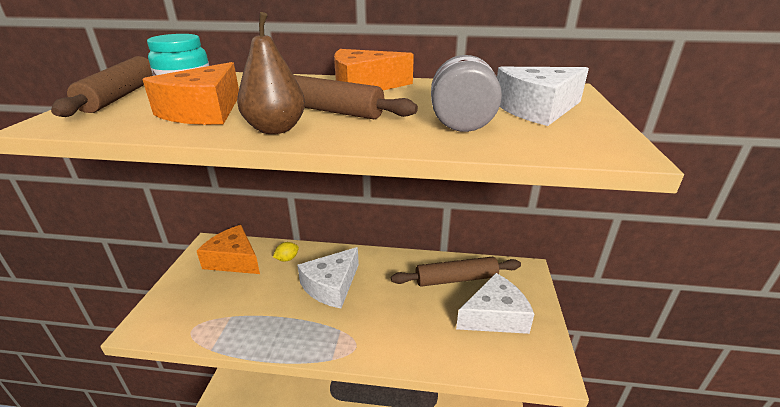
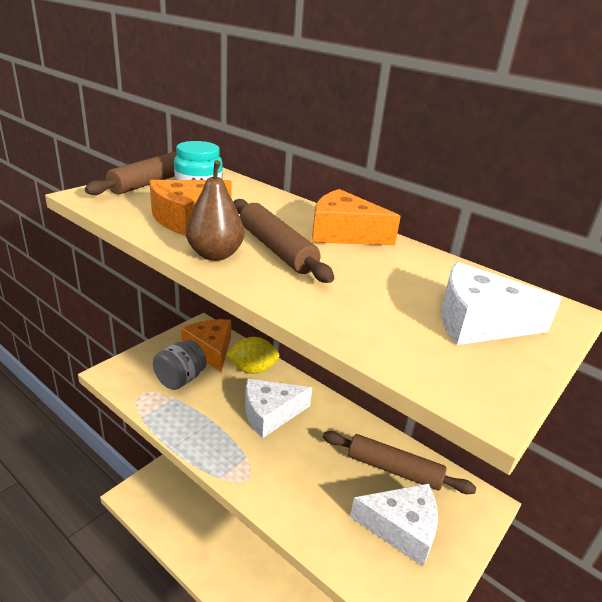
camera: 30 degrees right, 0 degrees up
yellow lemon [273,242,299,262] -> yellow lemon [226,337,280,374], size x1.88
grey jar [431,55,502,132] -> grey jar moved to [153,340,207,390]

